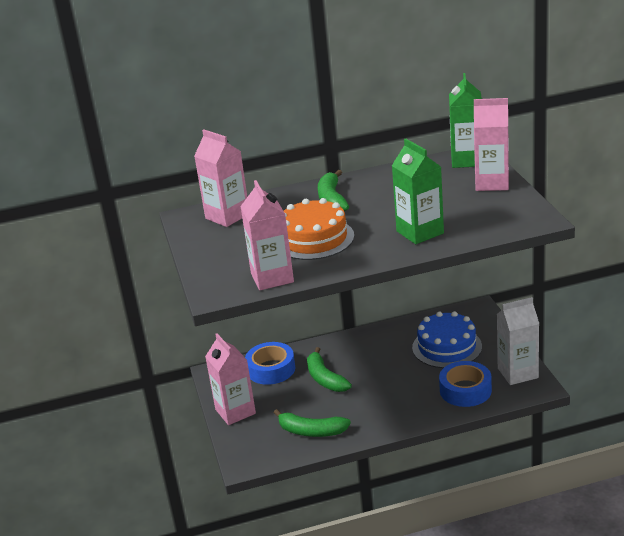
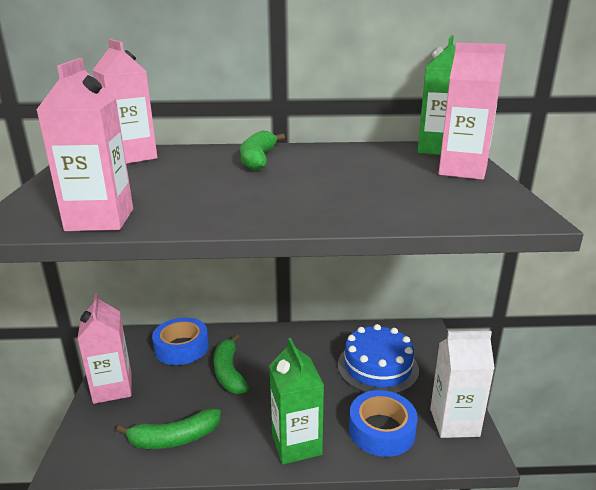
camera: 10 degrees right, 5 degrees down
green banana [273,409,351,437] -> green banana turned 45 degrees counterclockwise [116,409,221,449]
orange cake [284,198,354,260] -> none
green carton [392,139,444,244] -> green carton moved to [269,338,324,464]

